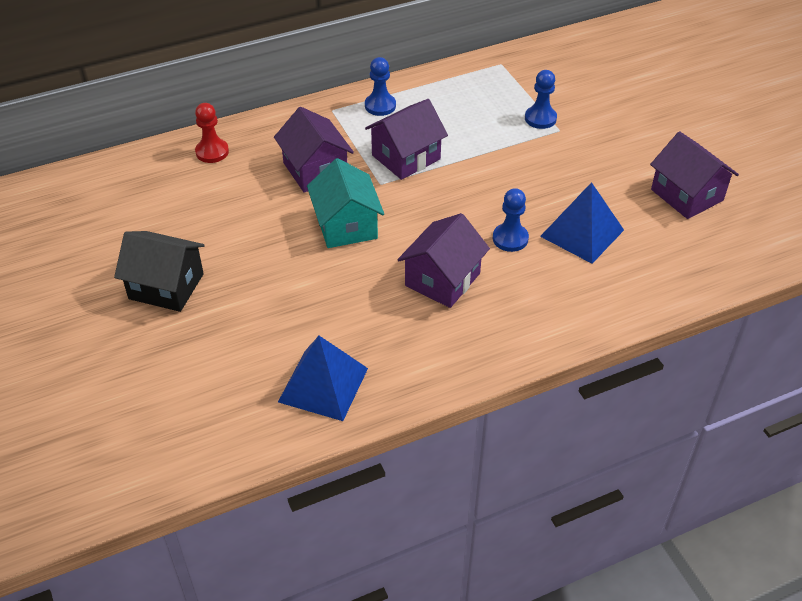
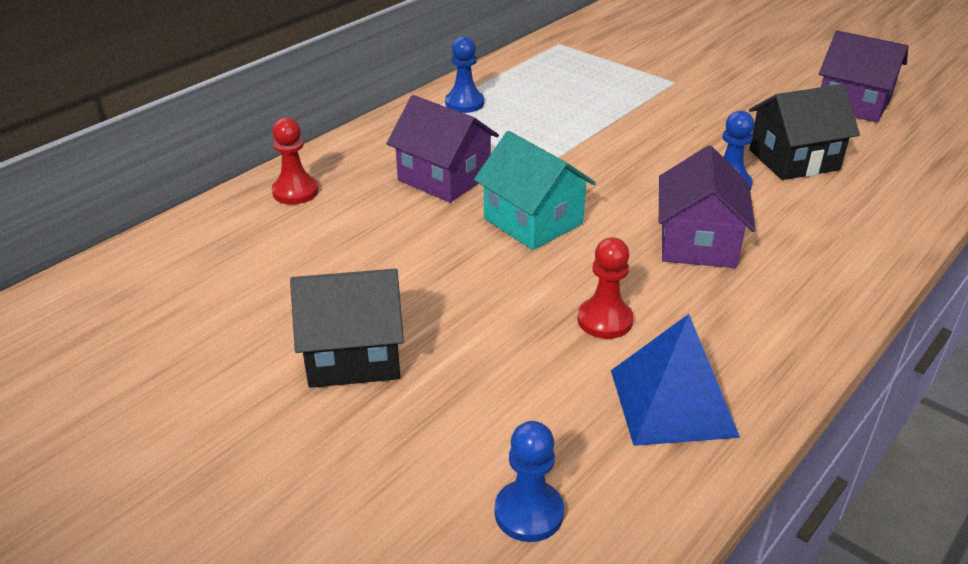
camera: 25 degrees left, 10 degrees down
purple house [365,99,448,180] -> none
blue pawn [525,70,557,129] -> blue pawn moved to [495,421,564,542]
blue pyramid [540,182,624,264] -> black house [749,84,860,180]
none -> red pawn [577,237,633,339]

